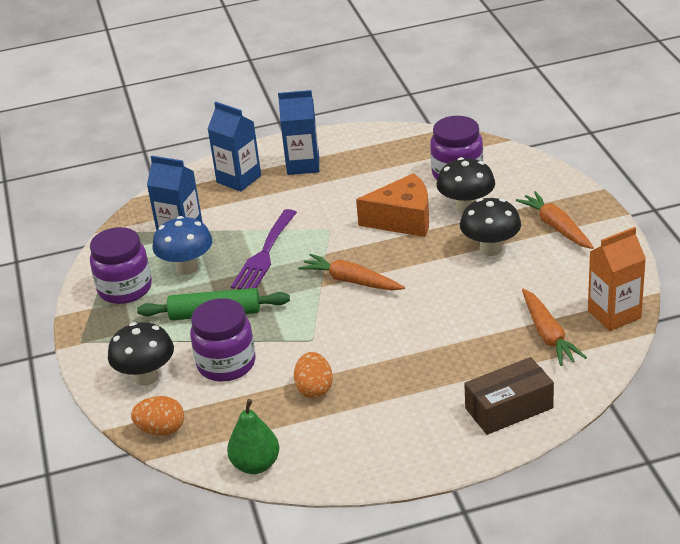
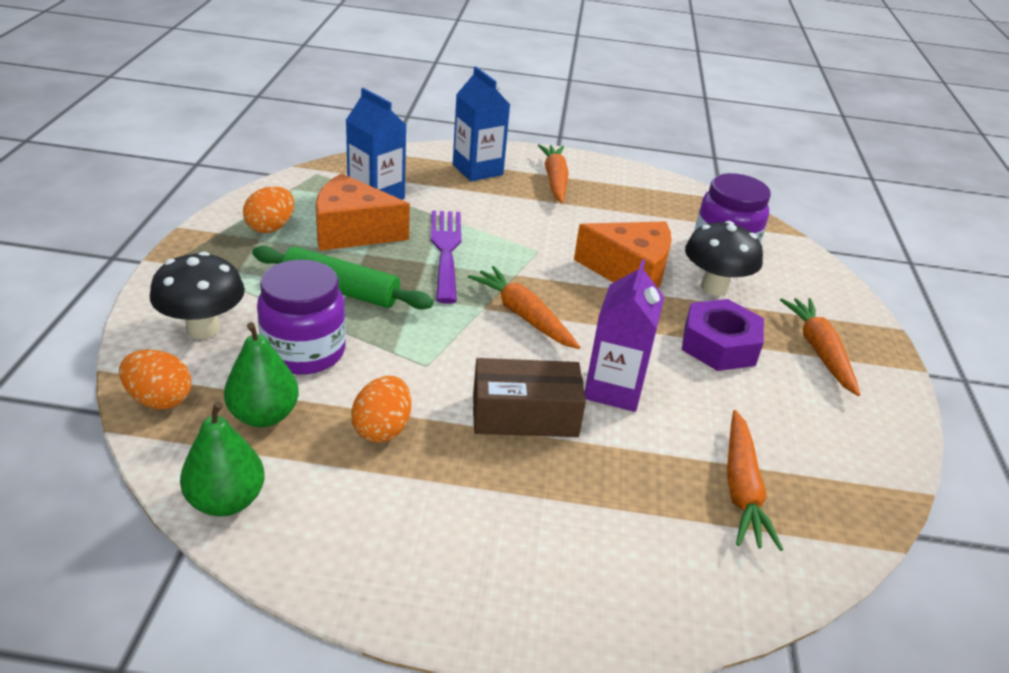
camera: 15 degrees right, 0 degrees up
purple jar [90,227,152,304] -> orange egg [243,186,294,233]
blue mushroom [153,216,212,275] -> orange cheese [316,173,410,251]
purple fork [231,209,297,289] -> purple fork turned 135 degrees clockwise [431,211,462,304]
blue carton [278,90,319,175] -> orange carrot [538,144,569,203]
black mushroom [460,198,521,256] -> purple nut [682,299,764,371]
brown box [464,357,554,435] -> brown box moved to [473,358,586,437]
orange carton [588,227,646,331] -> none
none -> green pear [224,322,299,427]
none -> purple carton [584,259,664,412]

